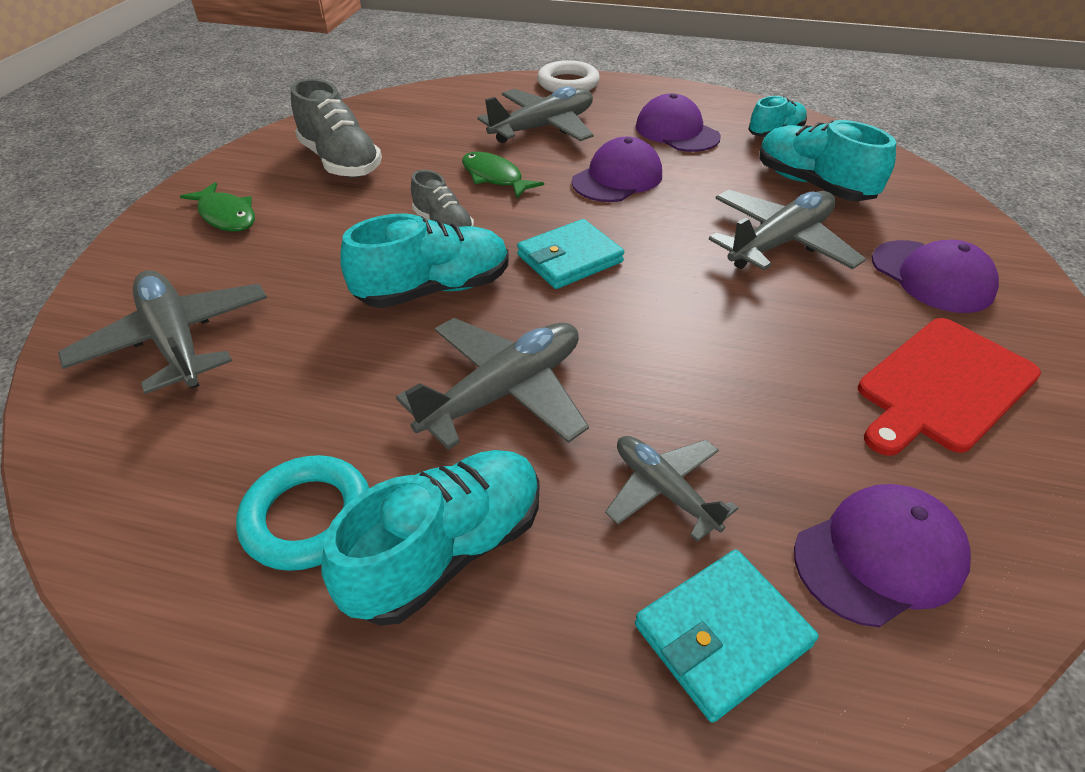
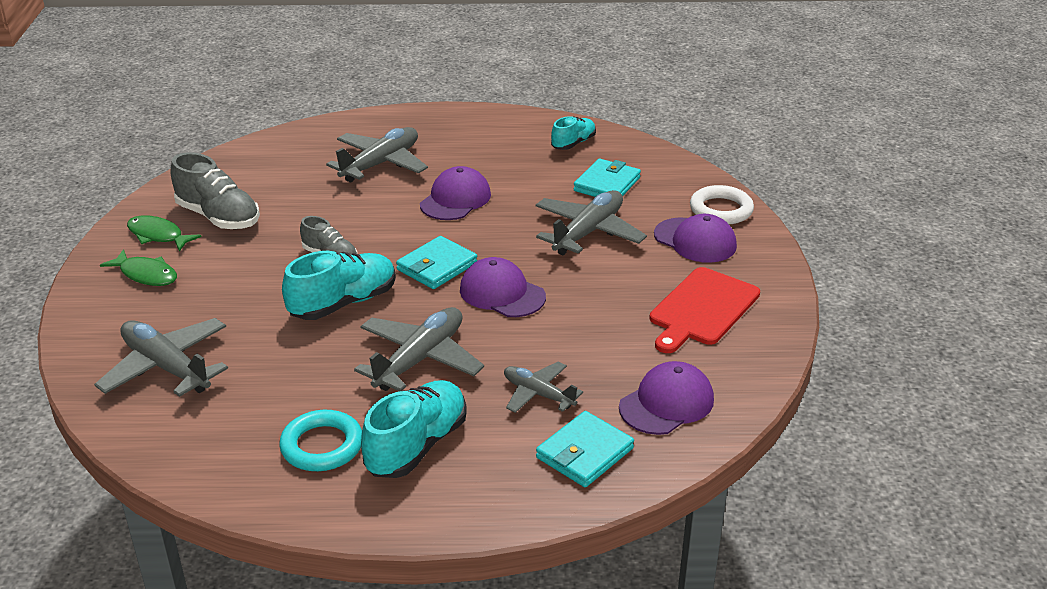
camera: 15 degrees left, 10 degrees down
green fish [462,152,544,198] -> green fish moved to [127,215,202,252]
white ring [537,60,600,92] -> white ring moved to [690,185,754,224]
purple cap [636,93,721,152] -> purple cap moved to [460,257,546,317]
turquoise shoe [759,120,896,201] -> turquoise wallet [574,159,641,197]

